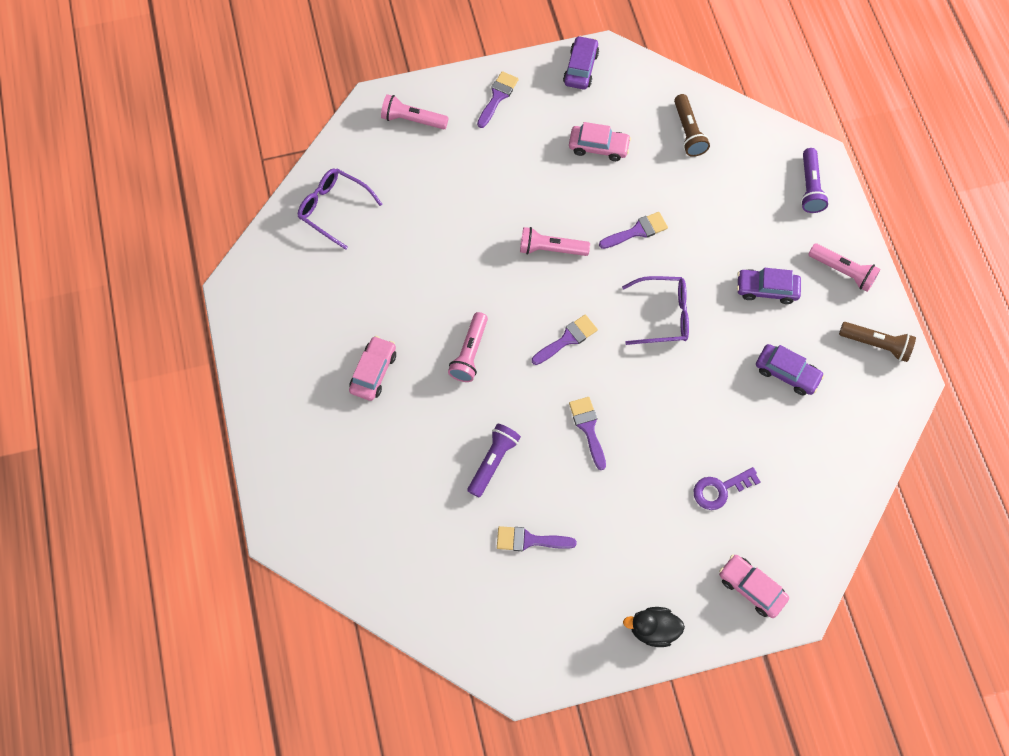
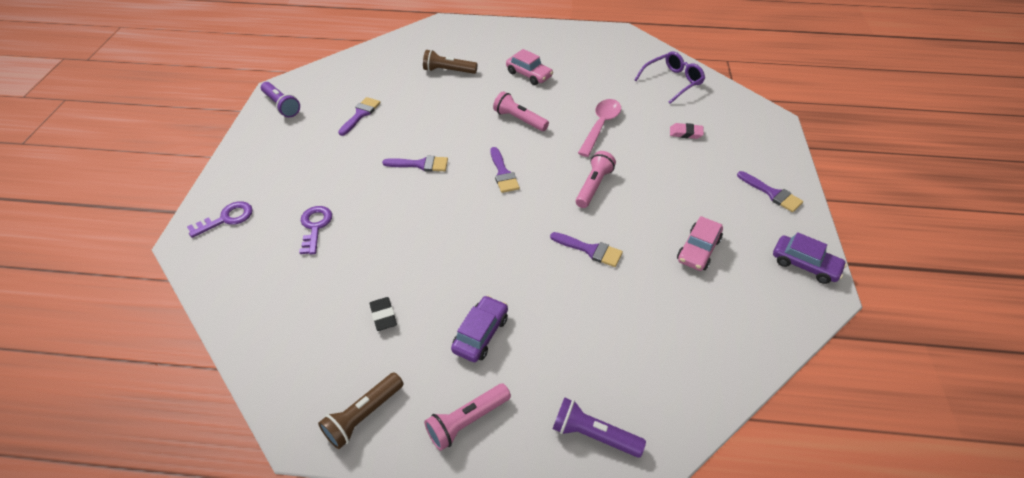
camera: 110 degrees right, 20 degrees down
pink flashlight [381,94,449,130] -> none
purple flashlight [467,424,521,498] -> purple flashlight moved to [261,82,300,118]
purple brush [599,212,668,249] -> purple brush turned 60 degrees counterclockwise [550,232,623,267]
purple glasses [622,276,689,345] -> none
black duck [623,607,685,647] -> none
brown flashlight [674,94,710,157] -> brown flashlight moved to [423,50,478,74]
pink car [719,554,789,618] -> purple key [187,201,253,238]
purple car [756,344,824,395] -> black eraser [370,297,397,331]
none -> pink spoon [578,99,621,157]
none -> pink eraser [670,123,704,139]

